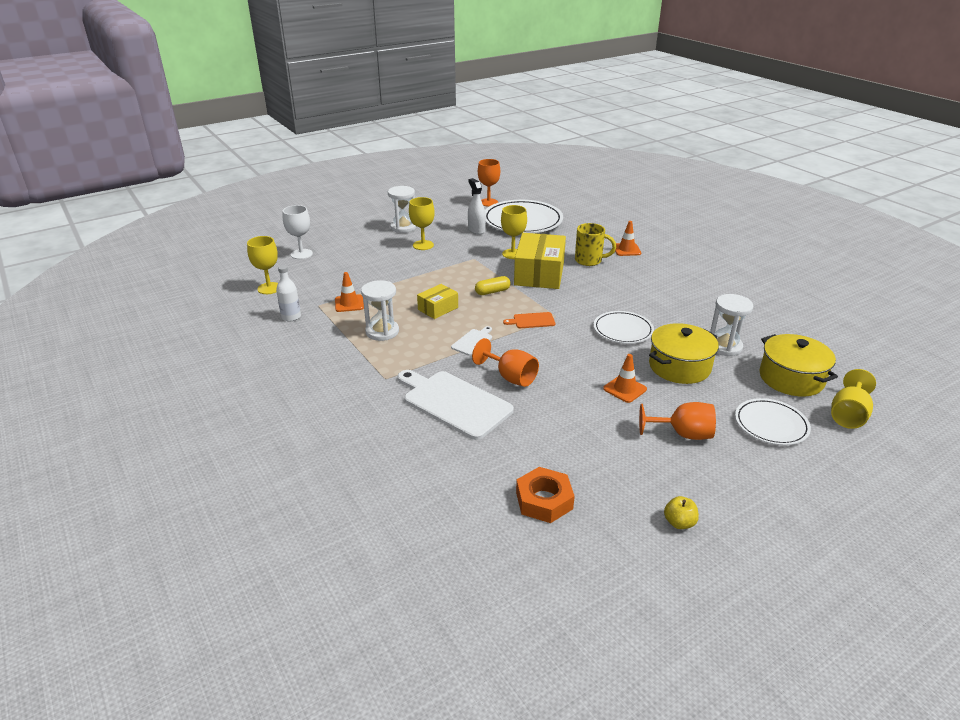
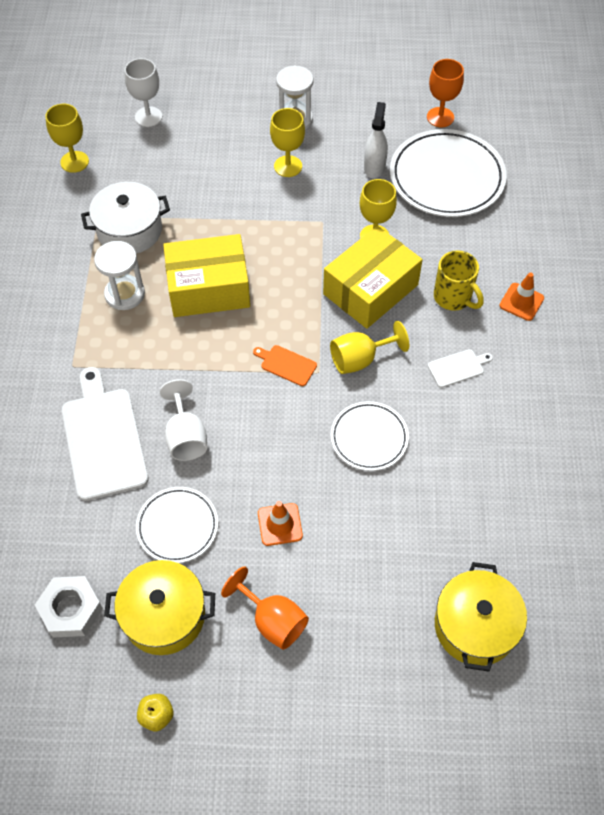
camera: 35 degrees right, 25 degrees up
white bottle [276,265,301,321] -> none
orange traffic cone [335,272,364,312] -> white pot [81,182,170,254]
yellow box [417,284,458,319] -> yellow box [163,234,250,317], size x1.89
white cutting board [451,326,492,356] -> white cutting board moved to [428,349,493,388]
orange goblet [472,338,539,387] -> white goblet [160,379,207,461]
yellow capsule [475,276,511,295] -> none
orange nut [516,467,575,523] -> white nut [35,576,103,638]
yellow pot [649,323,719,384] -> yellow pot moved to [104,560,215,655]
white hourglass [710,294,754,356] -> none
white plate [735,398,811,445] -> white plate moved to [136,487,218,563]
yellow goblet [831,369,876,429] -> yellow goblet moved to [330,321,409,374]

